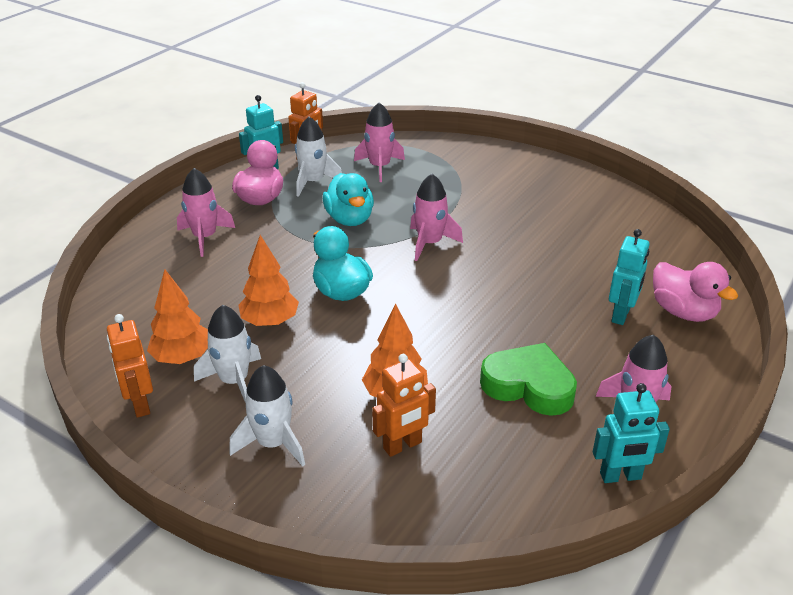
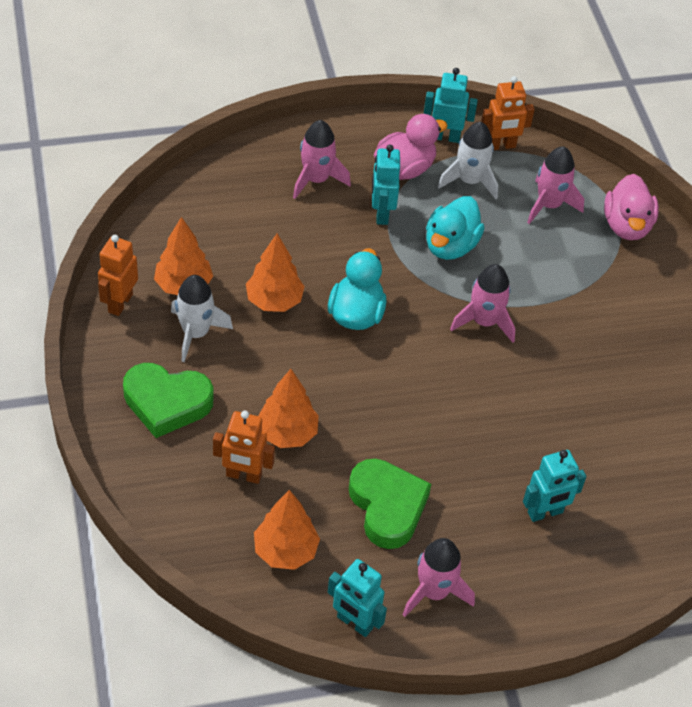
camera: 40 degrees right, 15 degrees up
white rocket [229,365,305,466] -> green heart [123,363,214,438]
pink duck [653,262,738,322] -> pink duck moved to [604,174,659,240]
none -> orange tree [254,490,320,570]
none -> turquoise robot [372,145,400,225]

